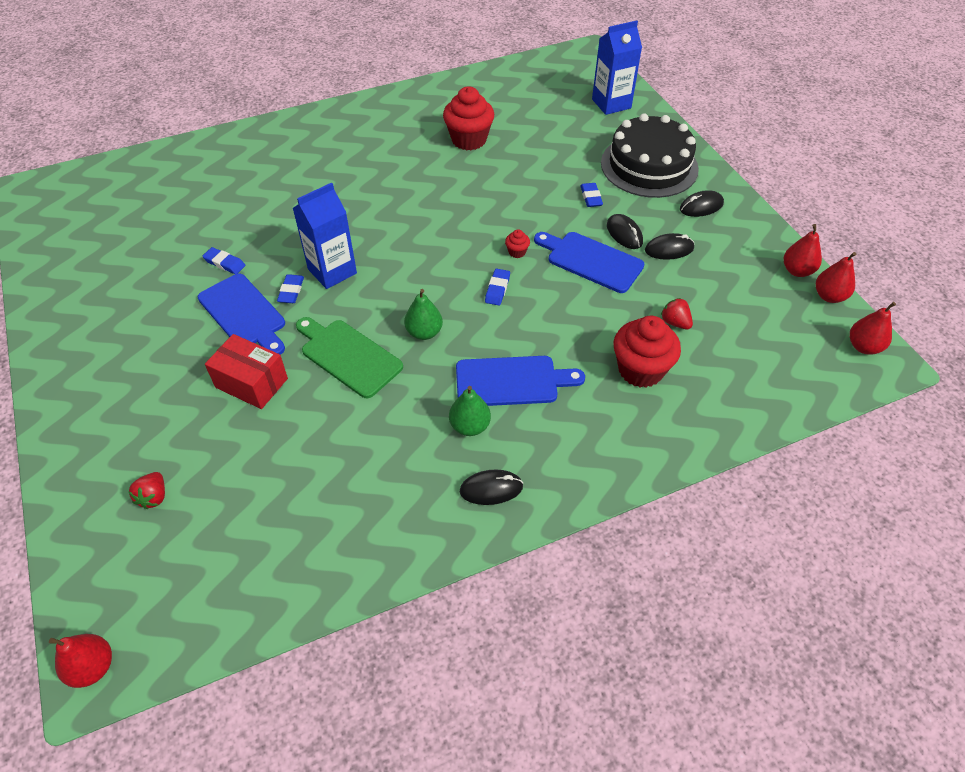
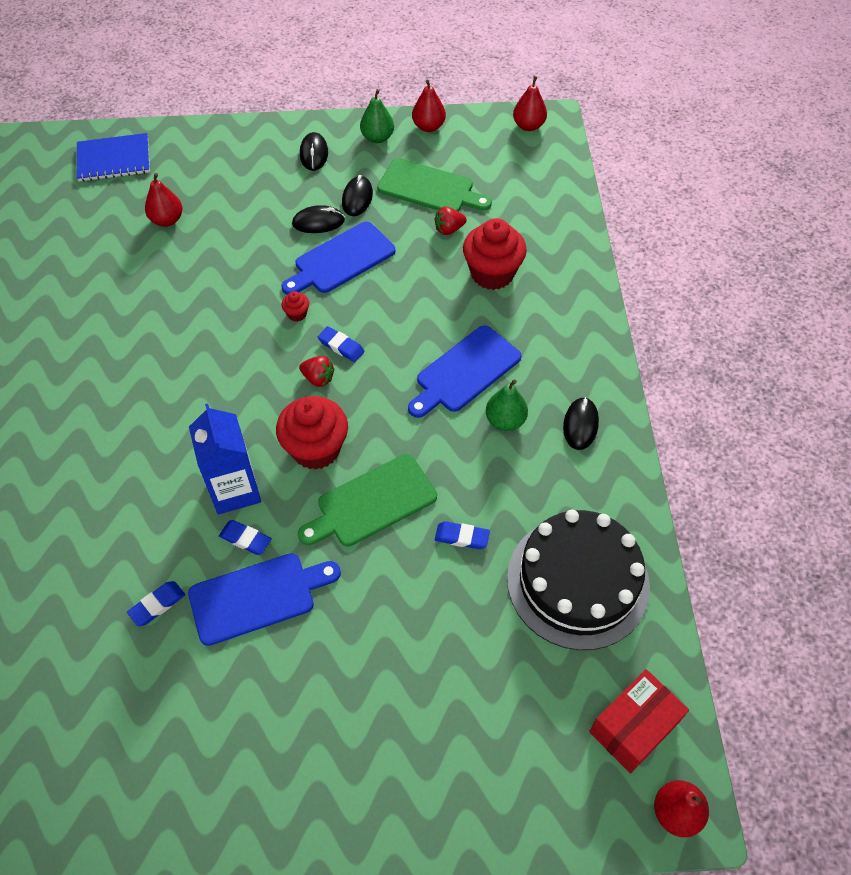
camera: 70 degrees left, 5 degrees up
red strawberry [129,472,165,509] -> red strawberry moved to [299,356,334,387]
red box [205,334,288,409] -> red box moved to [589,669,689,773]
green pear [404,289,443,340] -> green pear moved to [360,89,394,143]
red cupcake [443,87,494,150] -> red cupcake moved to [276,396,348,470]
blue cutting board [456,356,585,406] -> blue cutting board turned 150 degrees counterclockwise [408,325,522,418]
blue eraser [580,183,603,207] -> blue eraser moved to [435,521,490,549]
blue carton [592,20,642,115] -> blue notebook [77,133,150,182]
black cake [601,113,699,198] -> black cake moved to [507,510,650,650]
red pear [816,252,856,303] -> red pear moved to [145,173,182,227]
none -> green cutting board [377,158,492,212]

